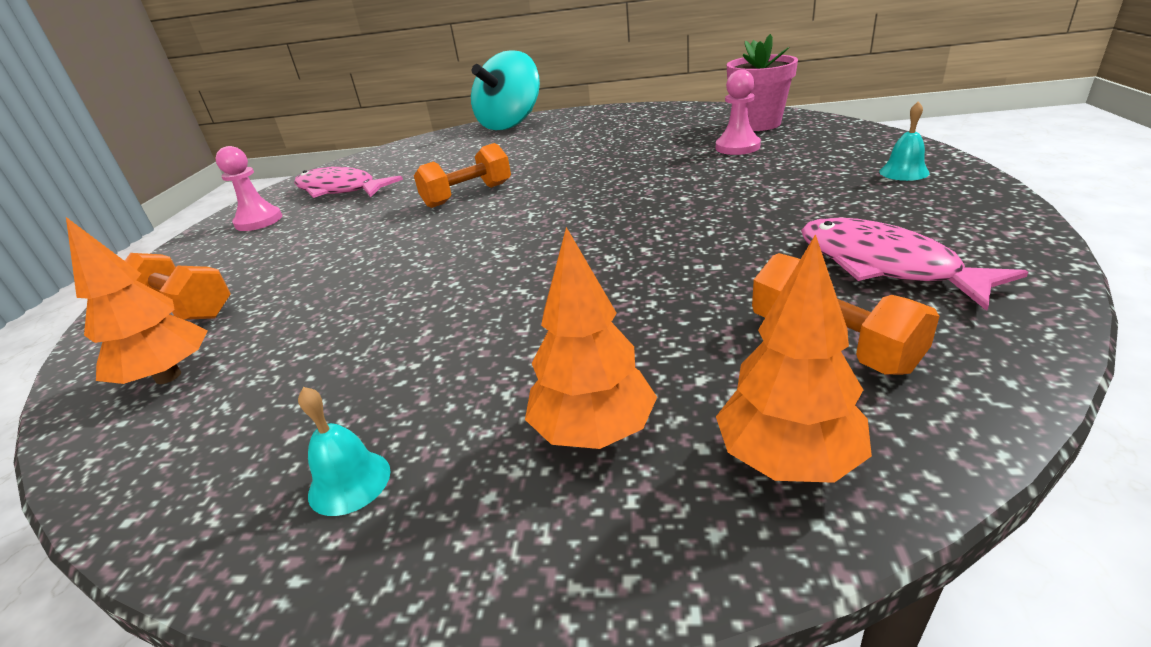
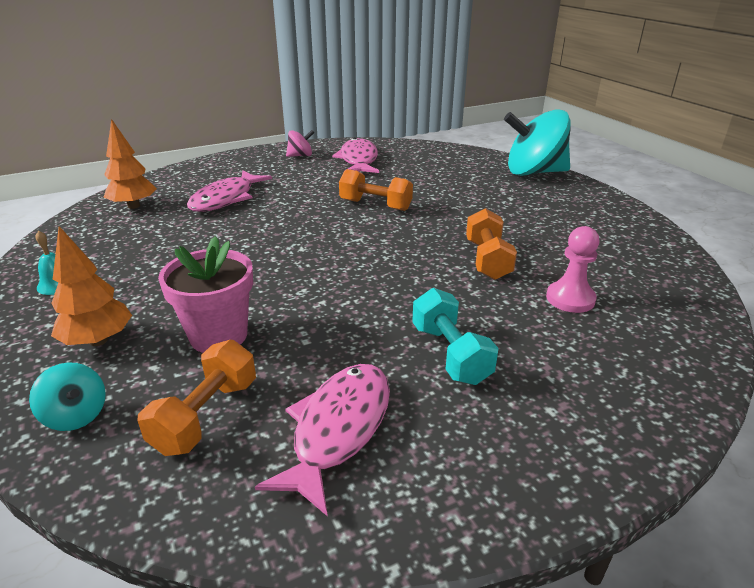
camera: 55 degrees right, 0 degrees up
orange dumbbell [125,253,231,320] -> orange dumbbell moved to [466,208,517,280]
pink pawn [216,146,282,231] -> pink spinning top [286,130,315,157]
orange tree [716,234,872,483] -> turquoise spinning top [29,362,106,431]
pink flower pot [727,34,798,131] -> pink flower pot moved to [158,236,253,353]
turquoise bell [879,101,930,181] -> none
none -> pink fish [187,170,272,212]
none -> turquoise dumbbell [412,288,498,385]

